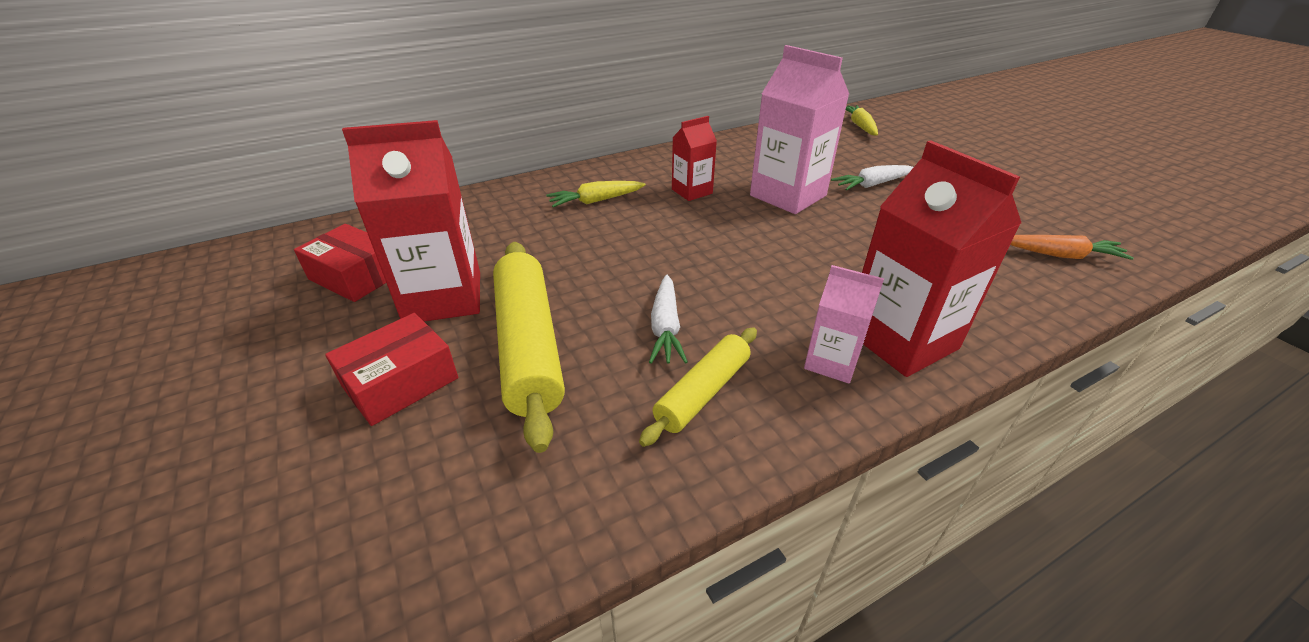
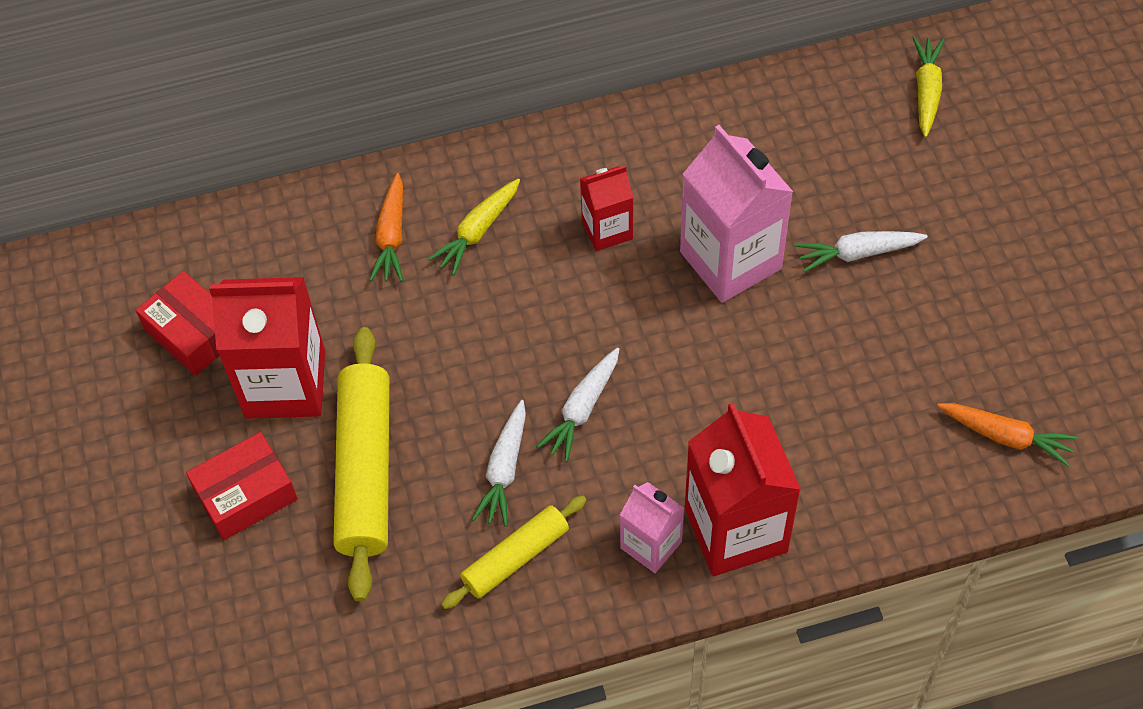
camera: 15 degrees right, 20 degrees up
yellow carrot [546,181,646,207] -> yellow carrot turned 45 degrees counterclockwise [428,178,520,275]
none -> orange carrot [369,173,403,282]
none -> white carrot [536,348,619,462]

